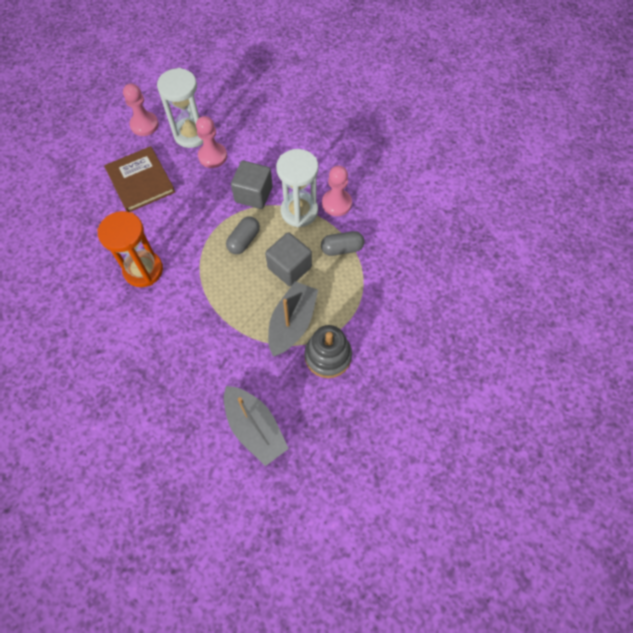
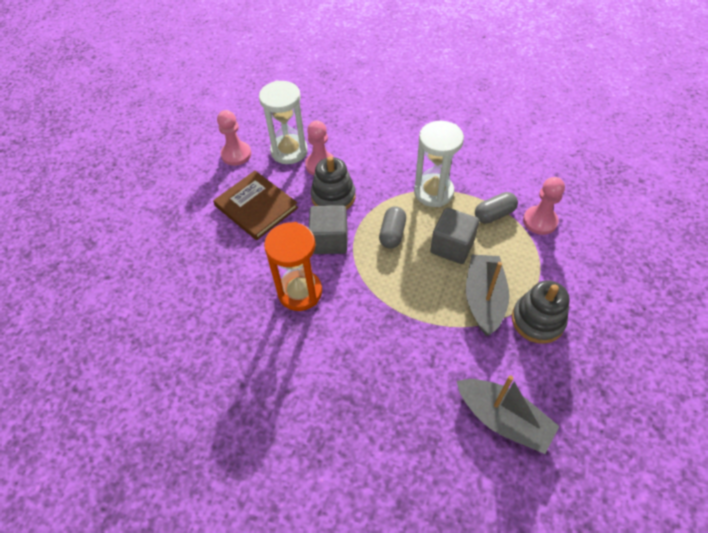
camera: 15 degrees left, 10 degrees down
grey cube [231,160,273,209] -> grey cube moved to [309,205,348,254]
pink pawn [322,166,352,216] -> pink pawn moved to [523,177,565,235]
none -> grey stacking toy [311,156,355,210]

